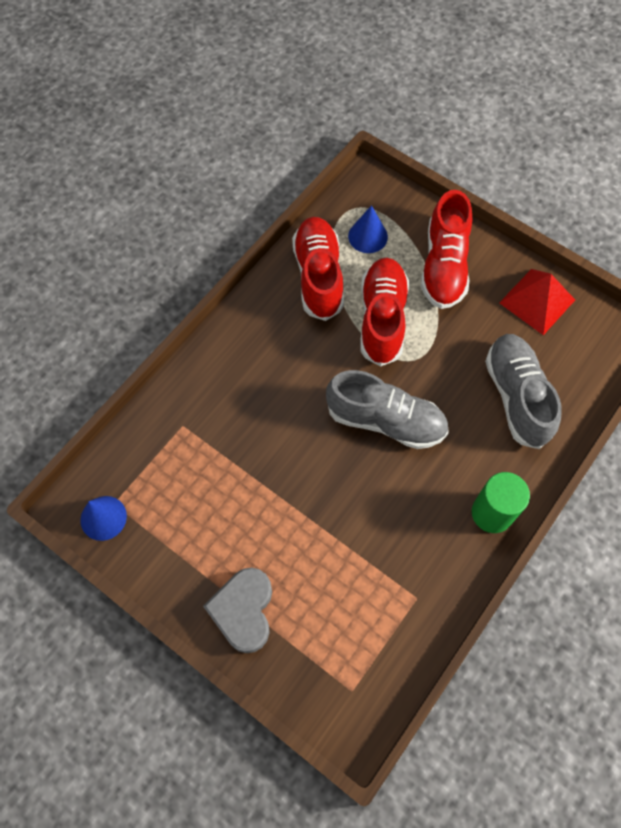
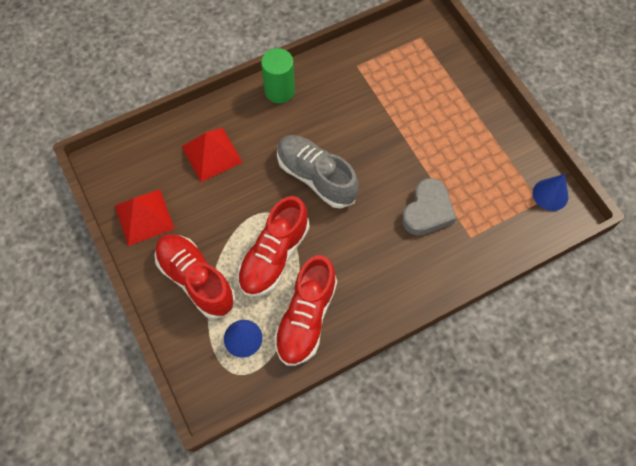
camera: 155 degrees left, 0 degrees up
grey heart [203,567,272,653] -> grey heart moved to [402,178,456,236]
red shoe [421,190,472,309] -> red shoe turned 75 degrees counterclockwise [155,234,236,319]
grey shoe [485,334,562,449] -> red pyramid [182,128,243,182]

